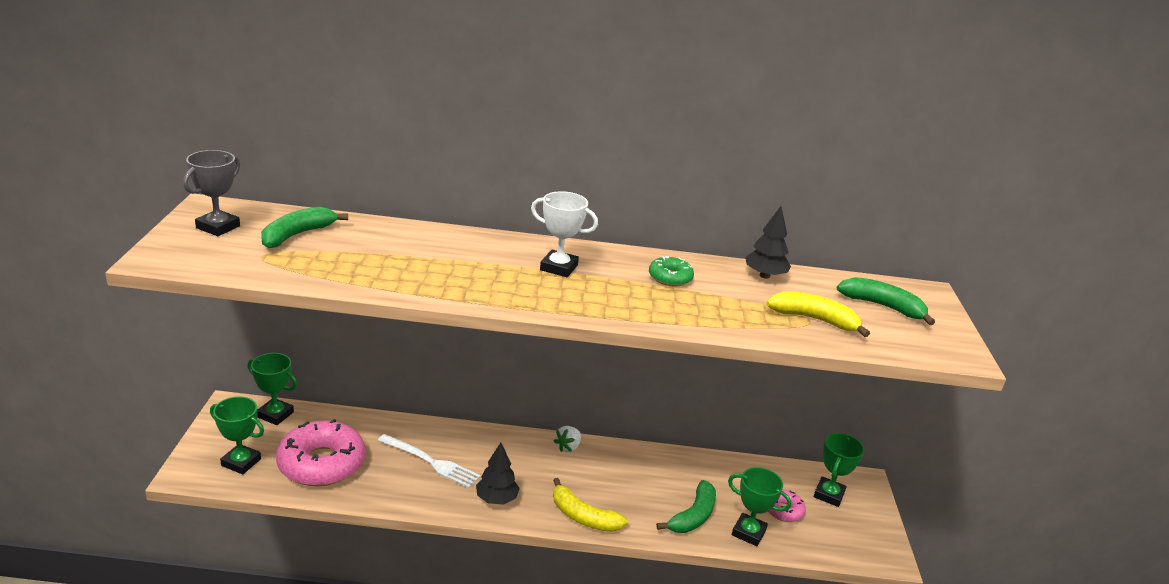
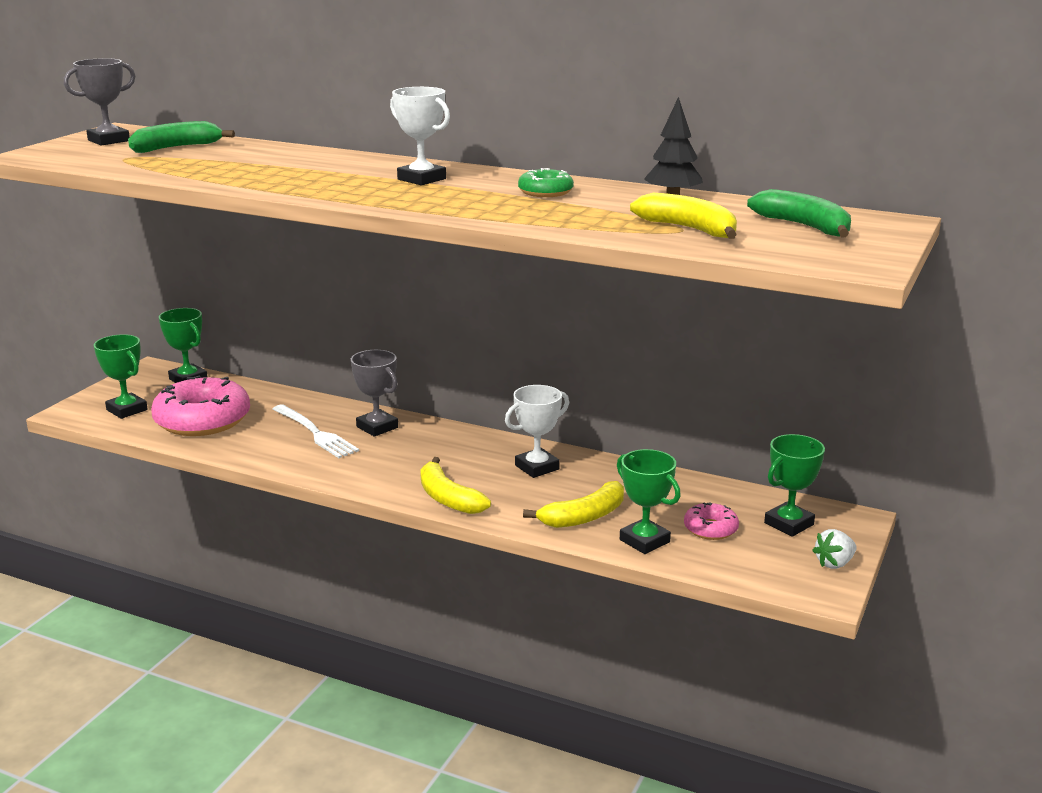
camera: 25 degrees right, 5 degrees down
black tree [476,443,520,505] -> none
white strawberry [554,426,581,452] -> white strawberry moved to [812,529,857,569]
green banana [656,480,716,533] -> yellow banana [523,481,624,528]
none -> grey trophy [351,350,398,437]
none -> white trophy [505,385,569,478]

